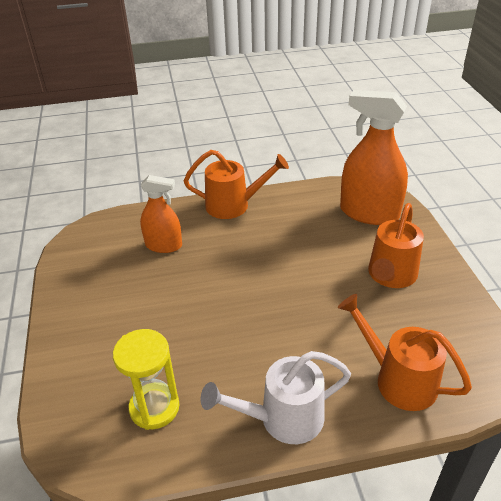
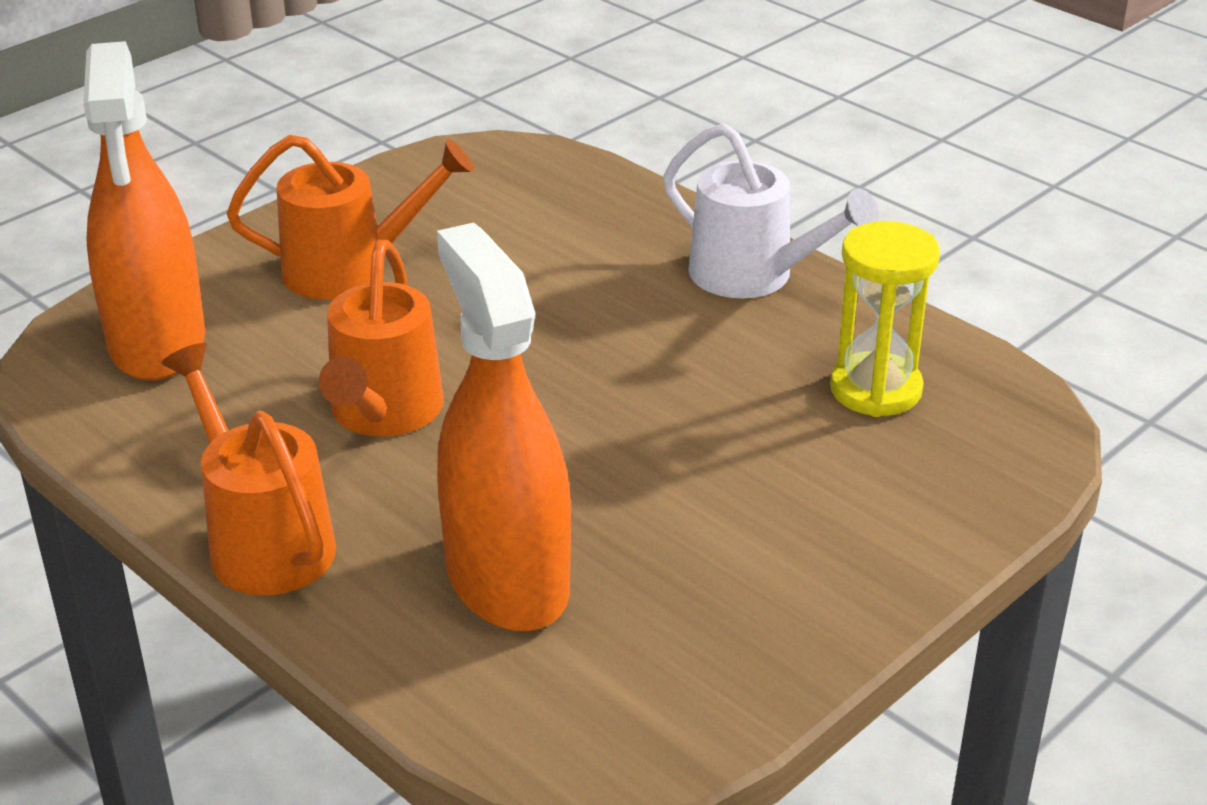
camera: 125 degrees left, 5 degrees down
orange spray bottle [140,175,182,253] -> orange spray bottle [437,222,571,632], size x1.67
orange watering can [338,294,472,411] -> orange watering can moved to [319,240,444,436]

